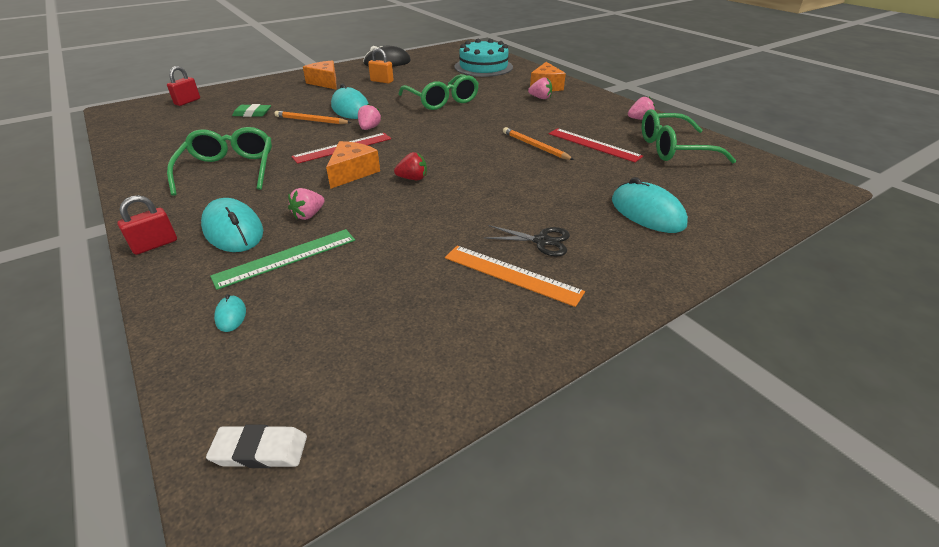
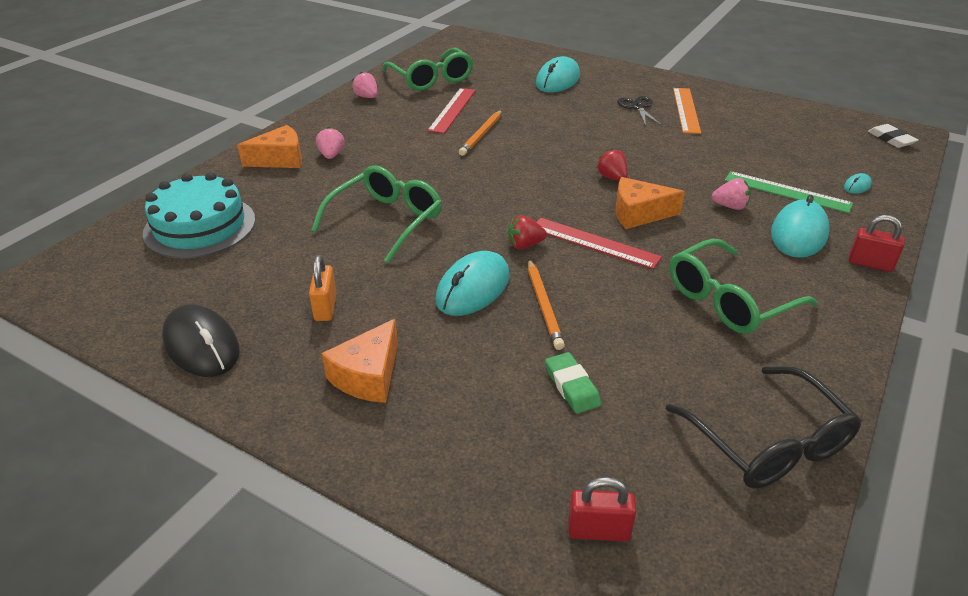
camera: 115 degrees left, 0 degrees up
pink strawberry [358,104,381,130] -> red strawberry [508,215,547,249]
none -> black glasses [665,366,862,489]

